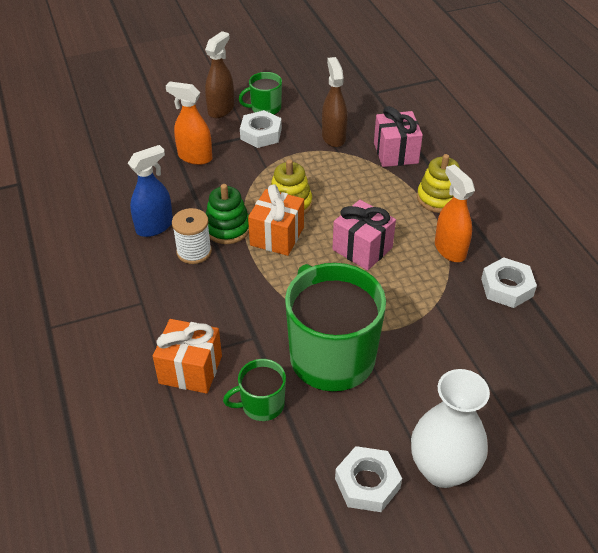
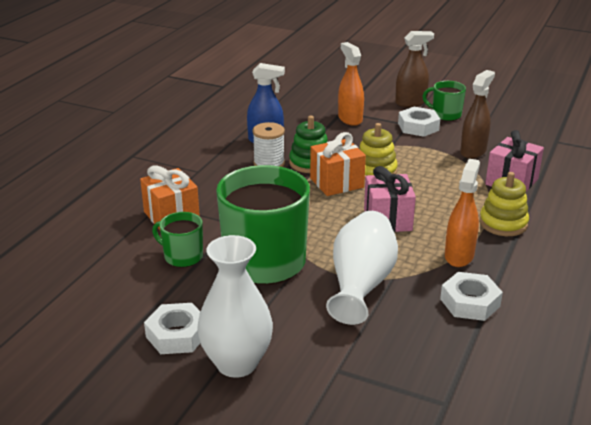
camera: 45 degrees right, 15 degrees down
none -> white vase [326,211,398,325]

